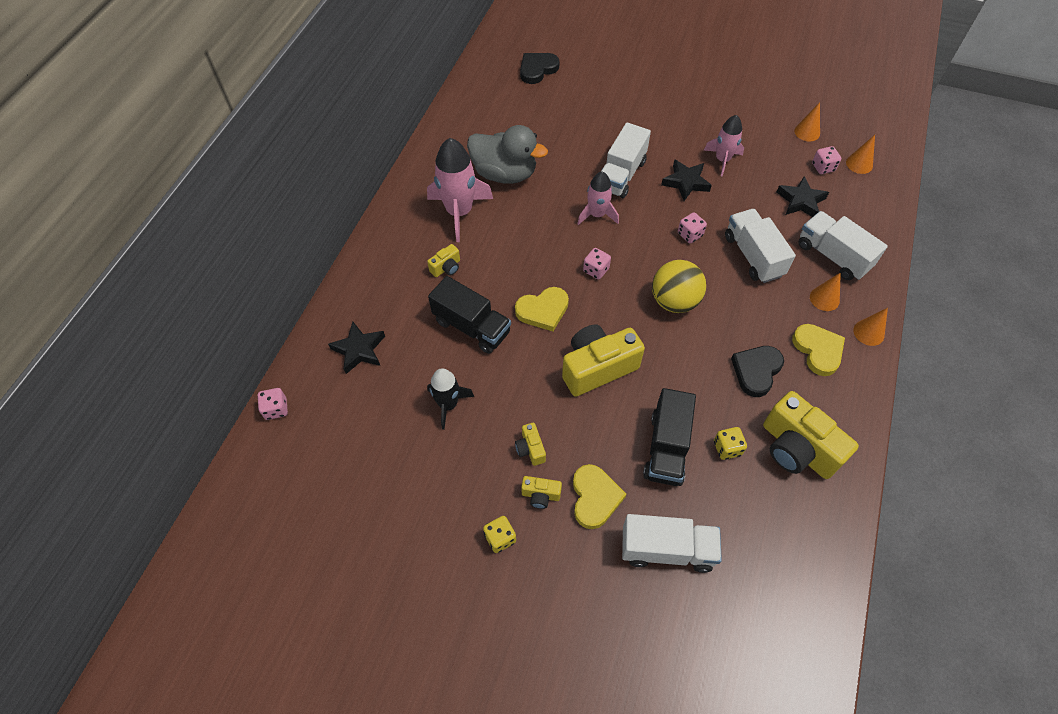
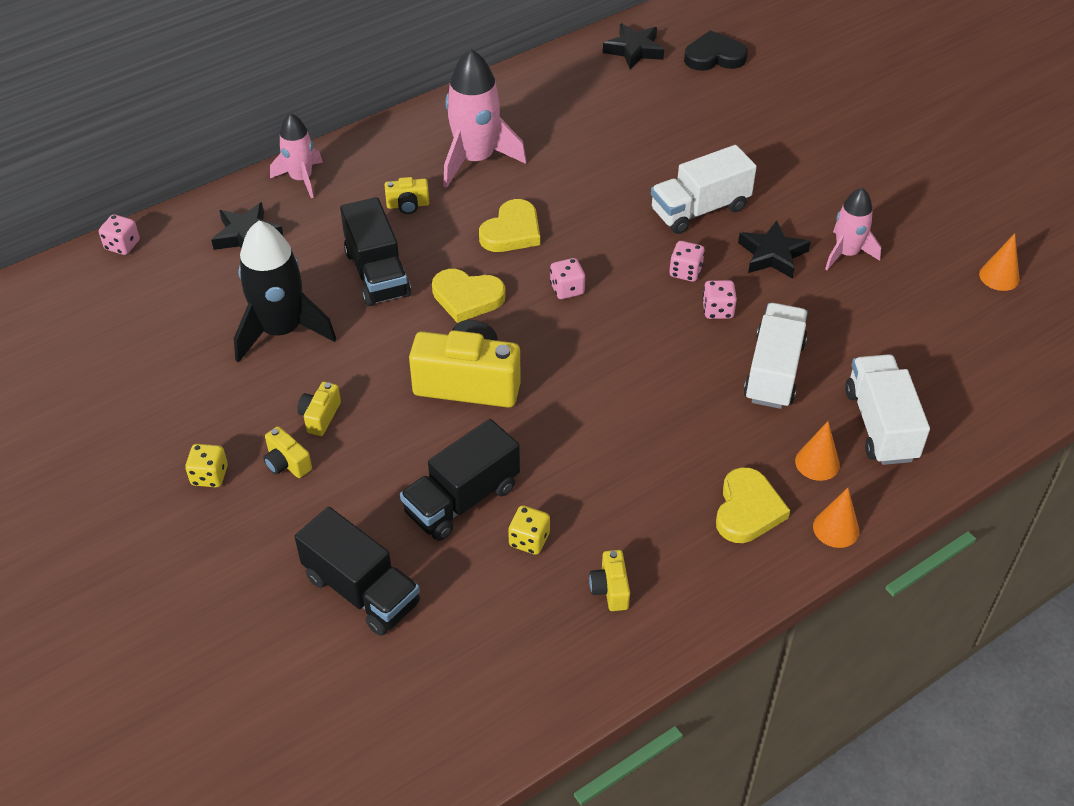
camera: 35 degrees right, 10 degrees down
black rocket [427,368,474,430] -> black rocket [234,221,336,363], size x1.63
grey duck [467,125,548,184] -> none
yellow heart [573,464,626,529] -> yellow heart moved to [479,199,540,252]
pink rocket [577,171,619,225] -> pink rocket moved to [270,113,323,198]
white truck [622,514,722,573] -> black truck [295,507,420,636]
yellow ball [652,260,706,313] -> none
black heart [731,346,784,397] -> none
yellow camera [763,391,859,479] -> yellow camera [589,550,630,611], size x0.46
black star [777,176,829,217] -> black star moved to [603,23,664,69]
pink dice [812,146,841,174] -> pink dice moved to [669,241,705,282]
orange cone [846,135,875,174] -> none

